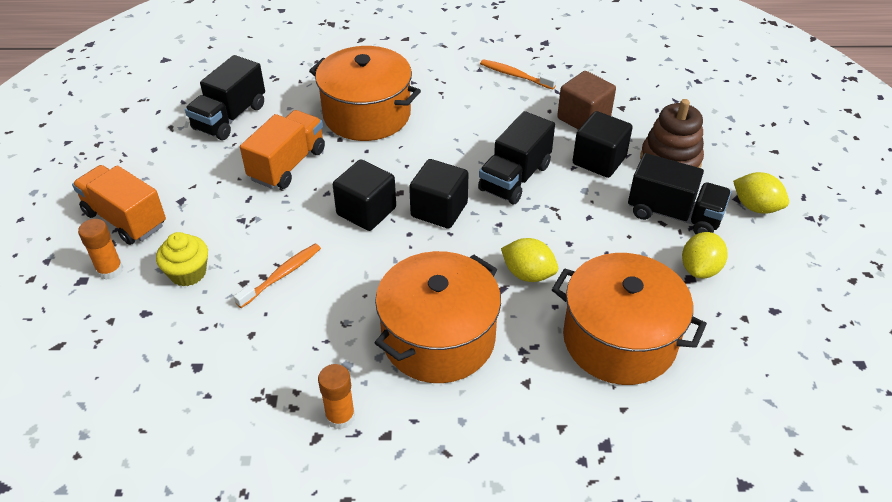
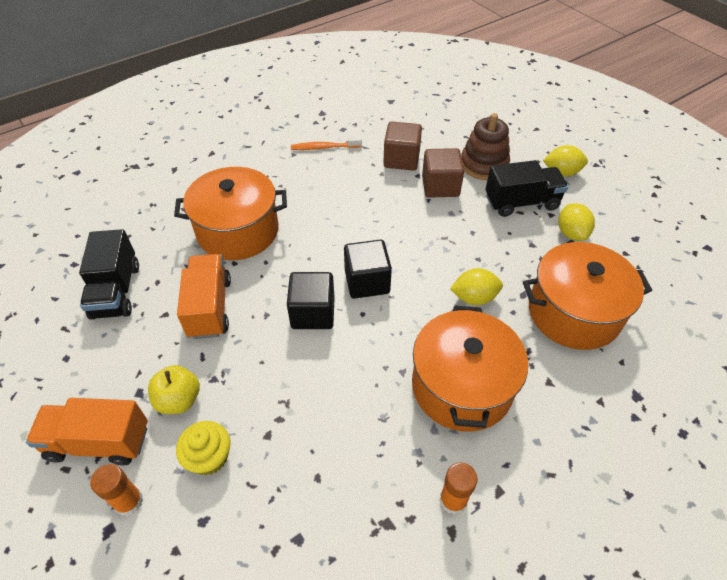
camera: 35 degrees left, 5 degrees up
orange toothbrush [234,243,321,308] -> none
black truck [478,111,555,204] -> none
black cube [573,111,633,178] -> brown cube [422,148,464,198]
none -> yellow apple [148,365,200,414]

